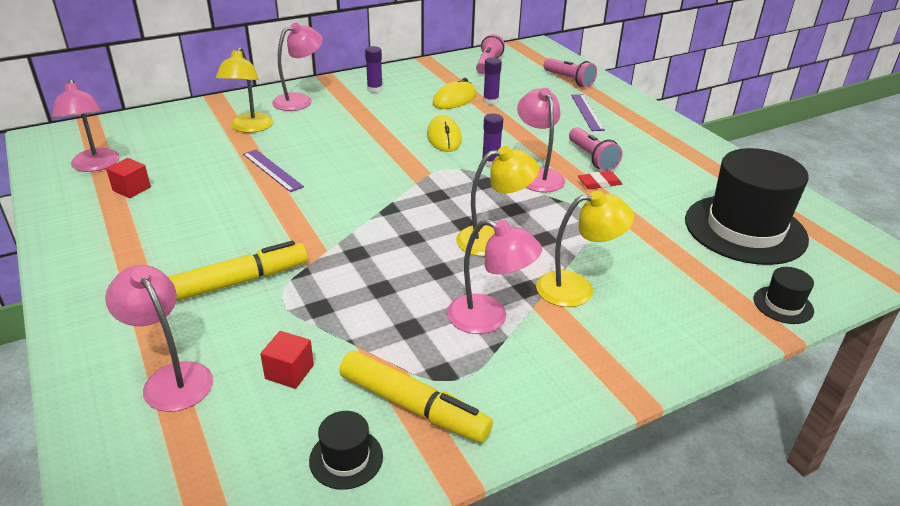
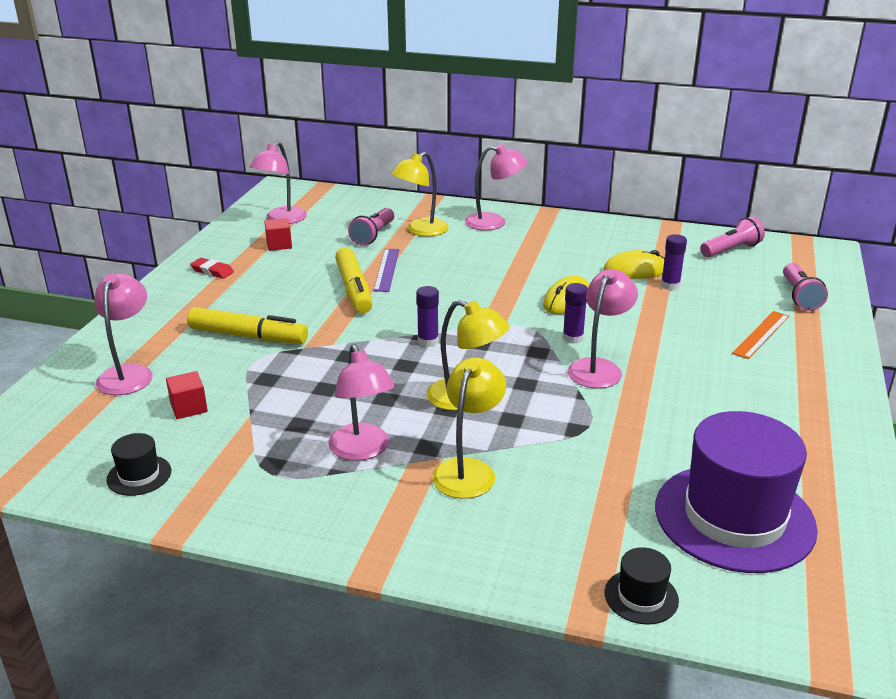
camera: 45 degrees right, 5 degrees down
yellow marker [339,351,493,443] -> yellow marker moved to [335,247,372,314]
purple glue stick [365,46,383,93] -> purple glue stick moved to [416,286,439,347]
yellow lamp [536,190,634,307] -> yellow lamp turned 105 degrees counterclockwise [432,357,506,499]
pink flashlight [569,127,622,171] -> pink flashlight moved to [348,208,394,246]
purple ruler [571,94,605,131] -> orange ruler [732,311,789,359]
red eraser [578,171,622,189] -> red eraser moved to [190,258,234,279]
black hat [685,148,809,265] -> purple hat [655,411,818,573]

